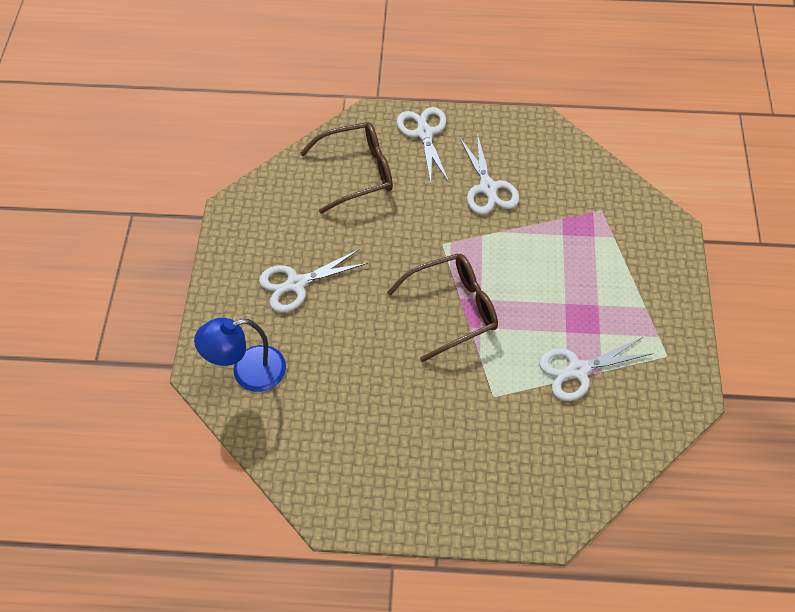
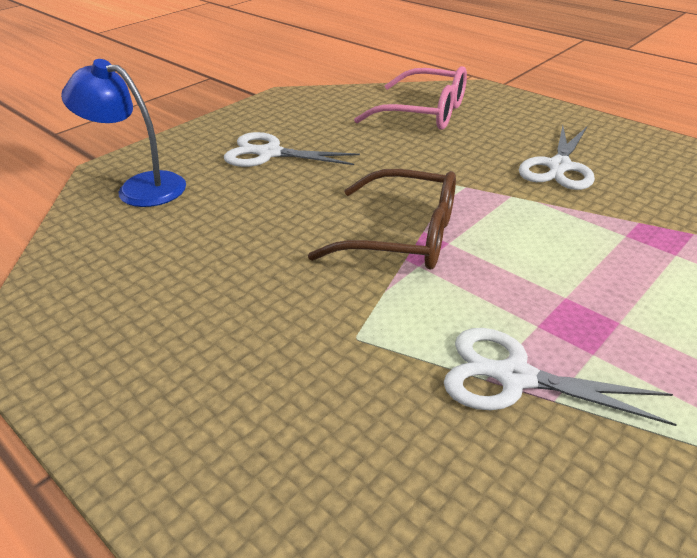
camera: 40 degrees right, 20 degrees down
brown glasses [300,122,393,213] -> pink glasses [354,66,467,130]
white scissors [397,107,449,183] -> none

